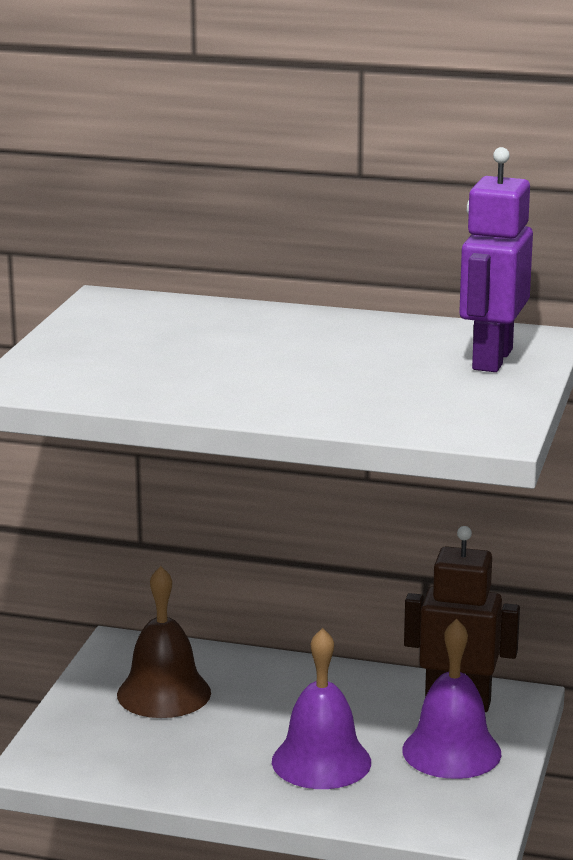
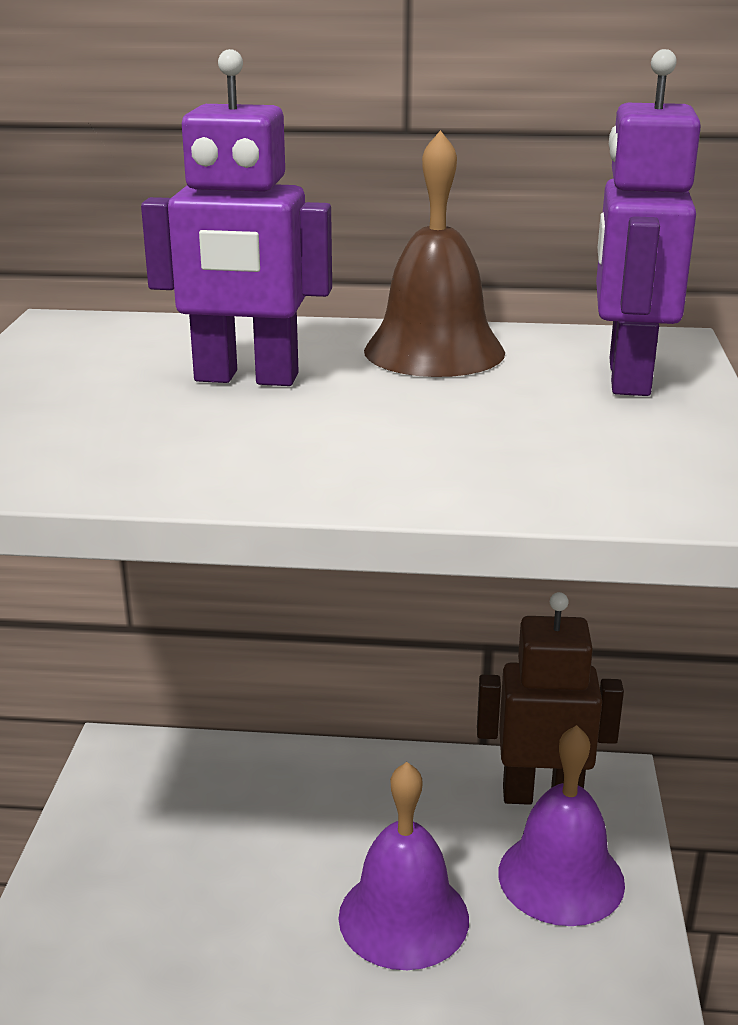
camera: 10 degrees left, 5 degrees up
brown bell [117,566,211,718] -> brown bell moved to [364,130,505,377]
none -> purple robot [141,49,332,386]

